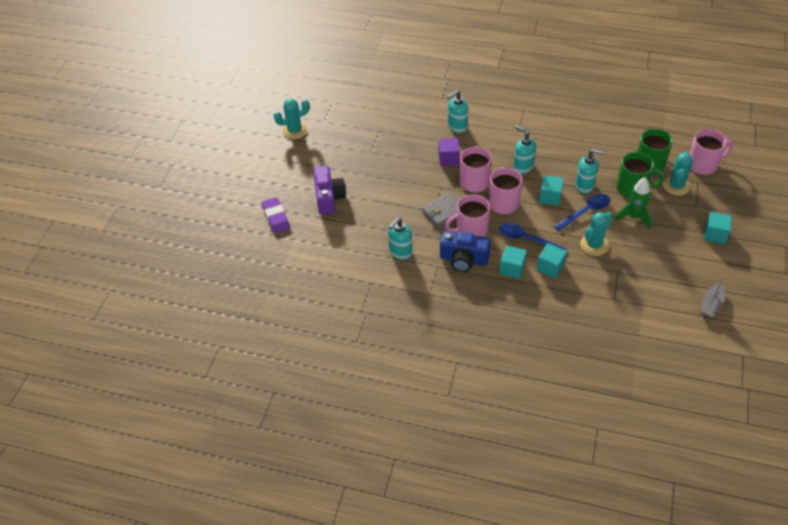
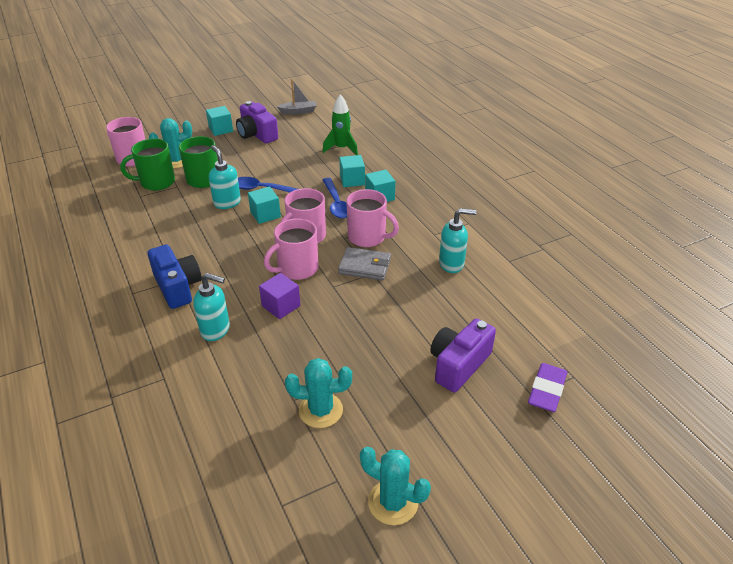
camera: 135 degrees left, 10 degrees down
blue camera [440,231,491,272] -> blue camera moved to [148,245,202,309]
turquoise soap dispenser [513,125,536,174] -> none
turquoise cactus [580,212,613,256] -> turquoise cactus moved to [285,358,352,428]
green rocket [615,177,651,229] -> green rocket moved to [322,94,358,155]
none -> purple camera [236,101,278,144]

